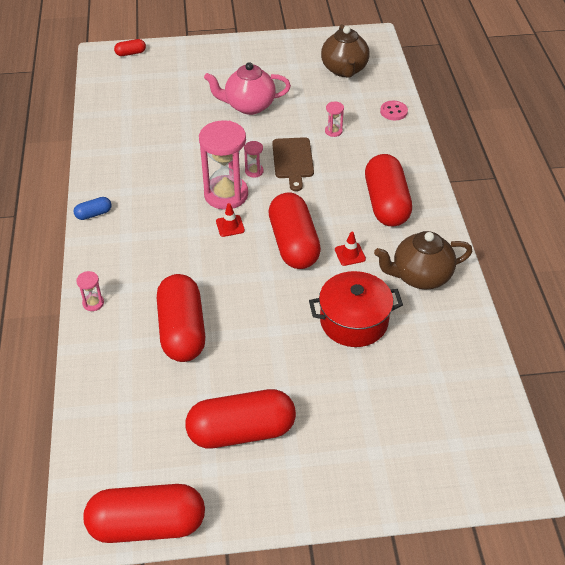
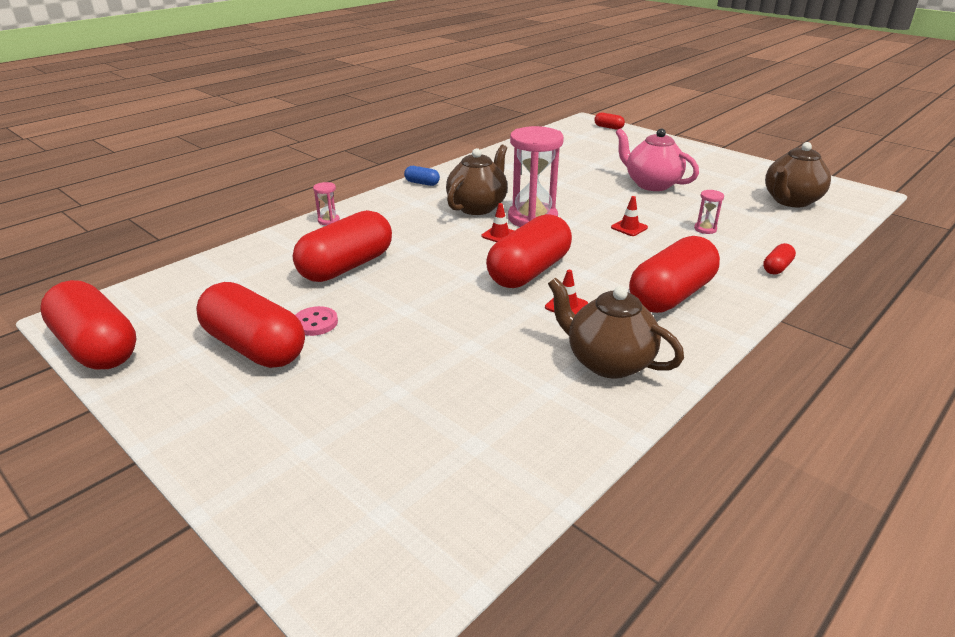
camera: 50 degrees right, 15 degrees down
pink hourglass [244,141,264,178] -> none
brown cutting board [272,137,314,191] -> red traffic cone [611,196,648,236]
red pot [309,271,403,347] -> none
pink button [380,101,408,120] -> pink button moved to [295,306,338,336]
none -> brown teapot [446,145,507,215]
none -> red capsule [763,243,796,275]

